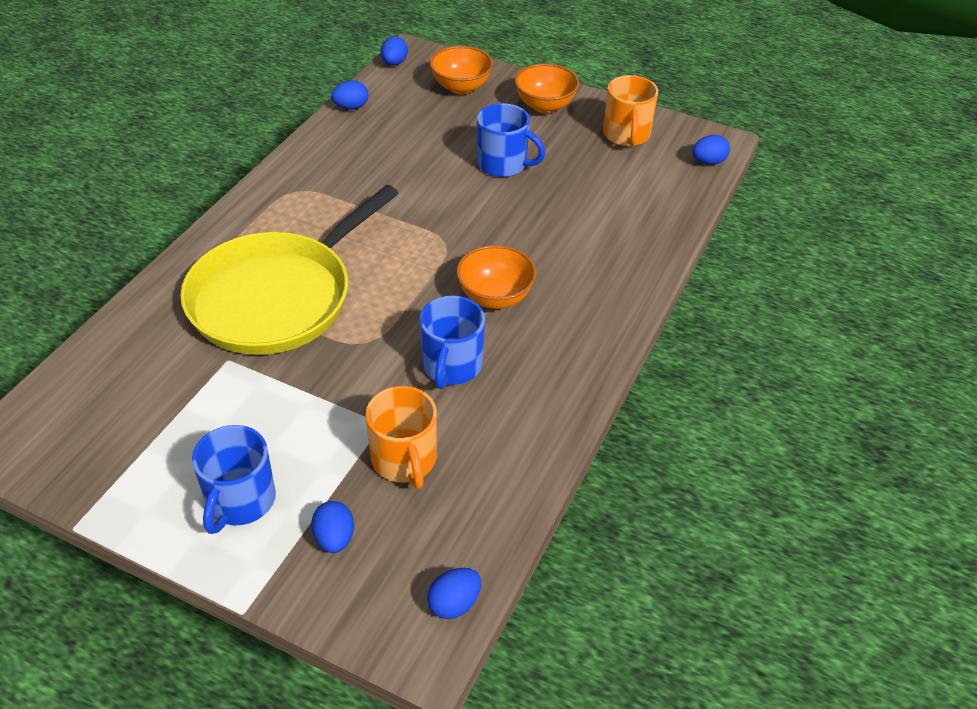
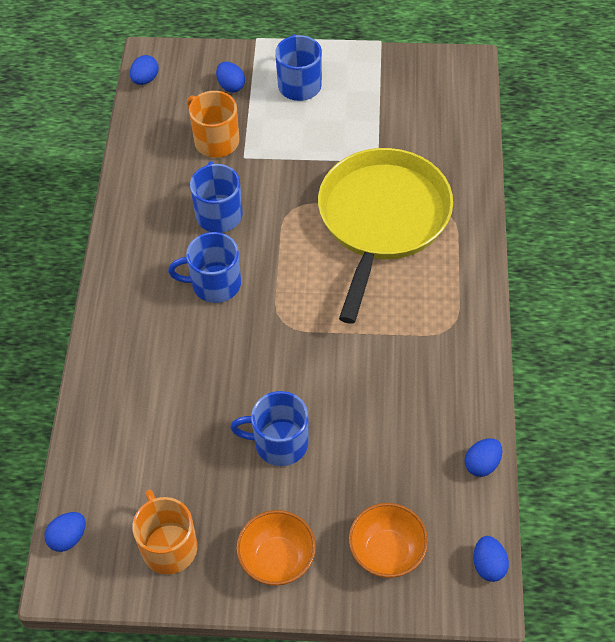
camera: 160 degrees right, 10 degrees up
orange bowl [456,245,536,309] -> blue mug [168,232,241,303]

